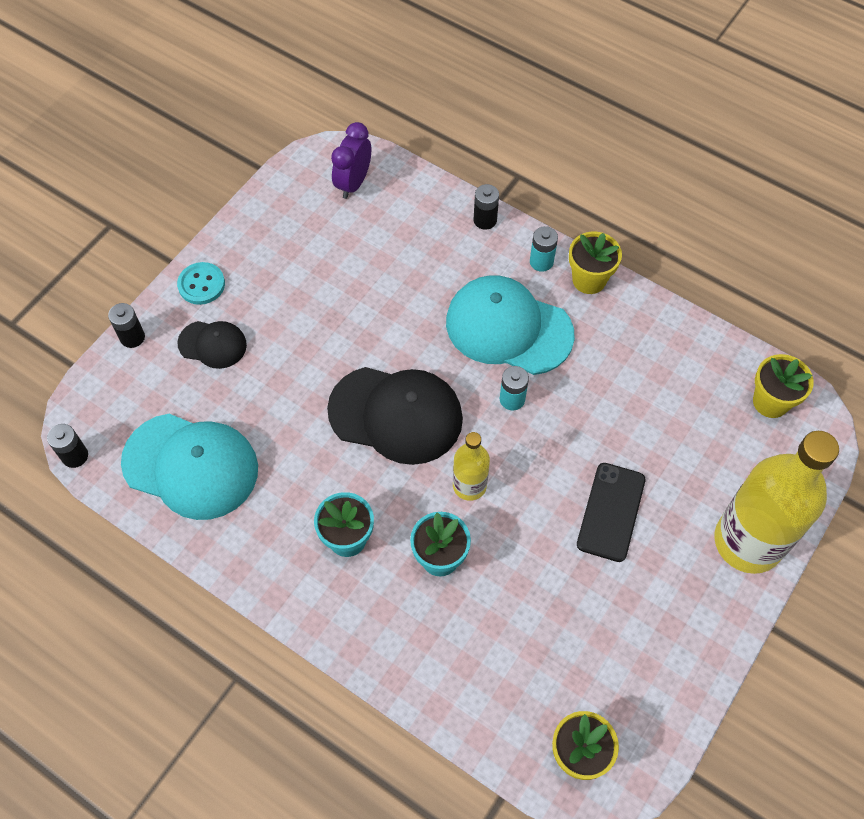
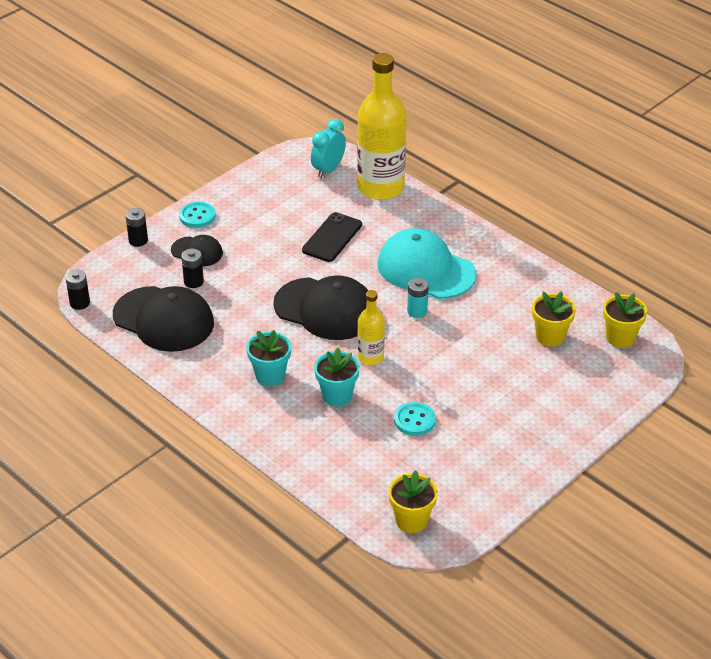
camera: 10 degrees right, 20 degrees down
turquoise cap [121,414,258,520] -> black cap [113,286,214,352]
purple clock [331,122,371,199] -> turquoise clock [311,119,346,178]
black battery [474,184,499,230] -> black battery moved to [181,249,204,288]
turquoise battery [530,226,558,272] -> none
yellow flower pot [569,232,622,294] -> yellow flower pot moved to [532,291,576,347]
black phone [577,463,645,562] -> black phone moved to [302,212,362,262]
yellow bottle [714,431,839,574] -> yellow bottle moved to [357,53,407,200]
none -> turquoise button [394,402,436,436]

